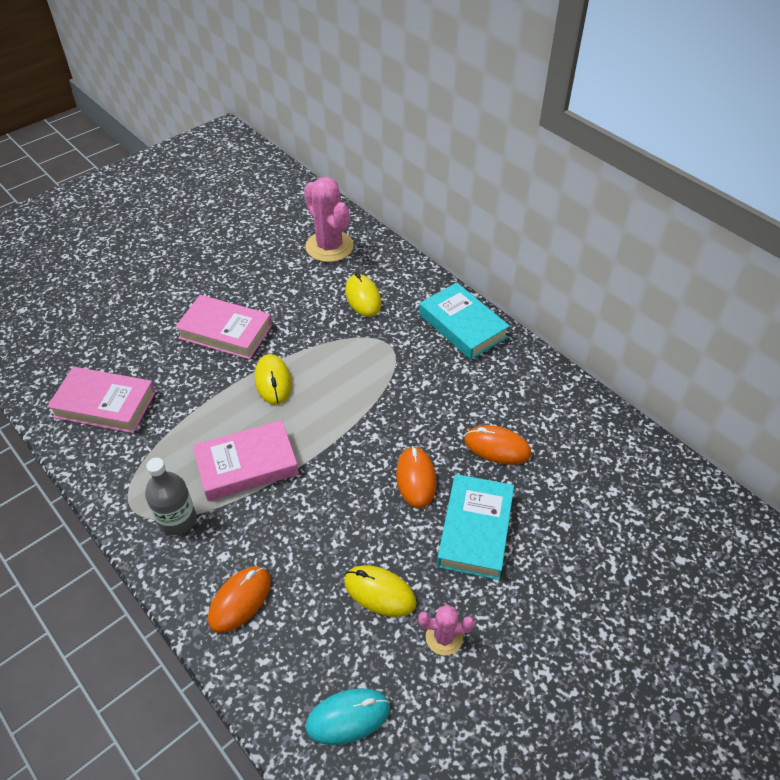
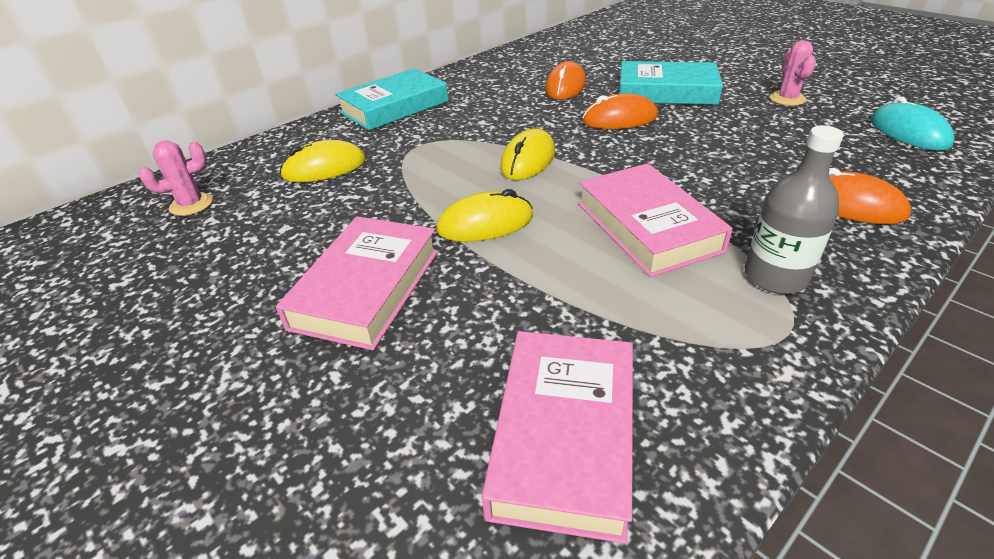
camera: 90 degrees left, 10 degrees down
pink cactus [304,177,354,262] -> pink cactus [139,140,213,216], size x0.52
yellow mouse [344,565,417,617] -> yellow mouse moved to [500,128,555,180]

